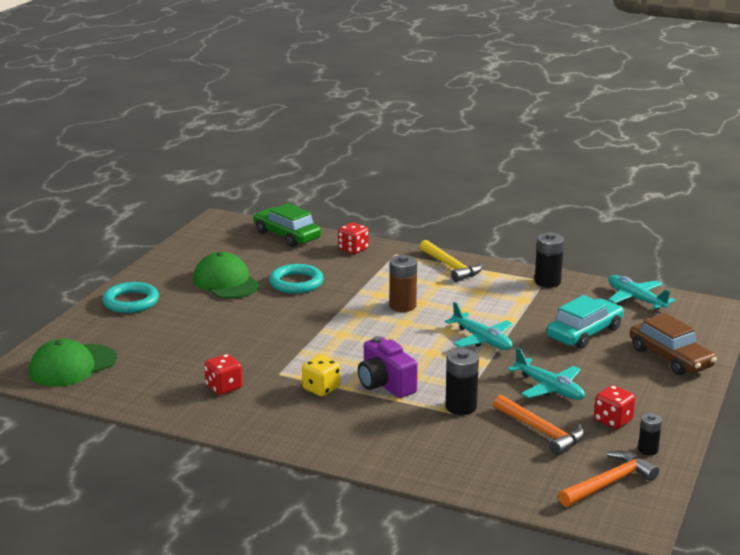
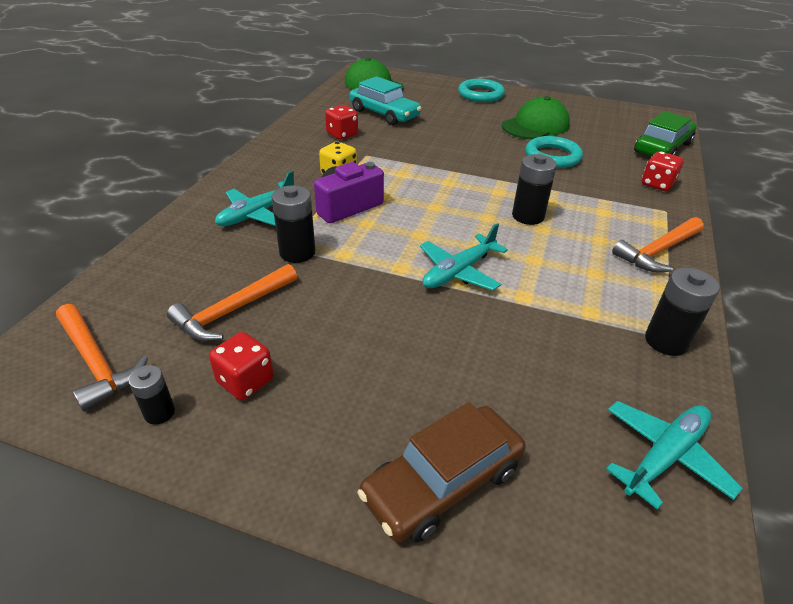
camera: 85 degrees right, 15 degrees up
brown battery [389,255,417,312] -> black battery [512,154,557,225]
yellow hammer [420,240,483,282] -> orange hammer [612,217,704,272]
turquoise plane [508,347,585,400] -> turquoise plane moved to [215,171,294,226]
turquoise car [547,295,624,349] -> turquoise car moved to [349,76,422,125]

